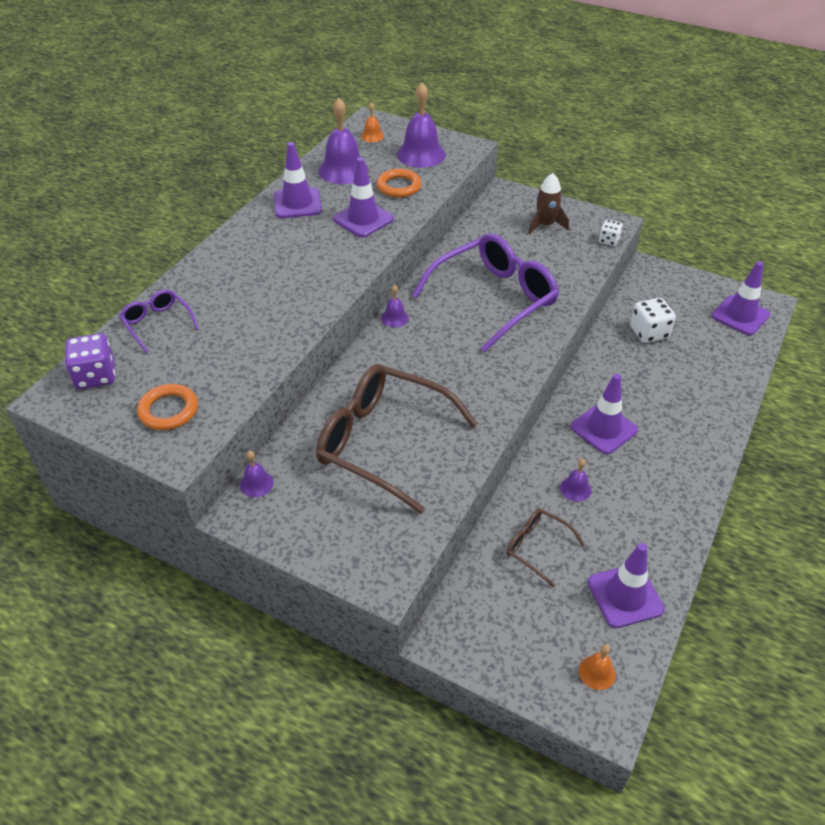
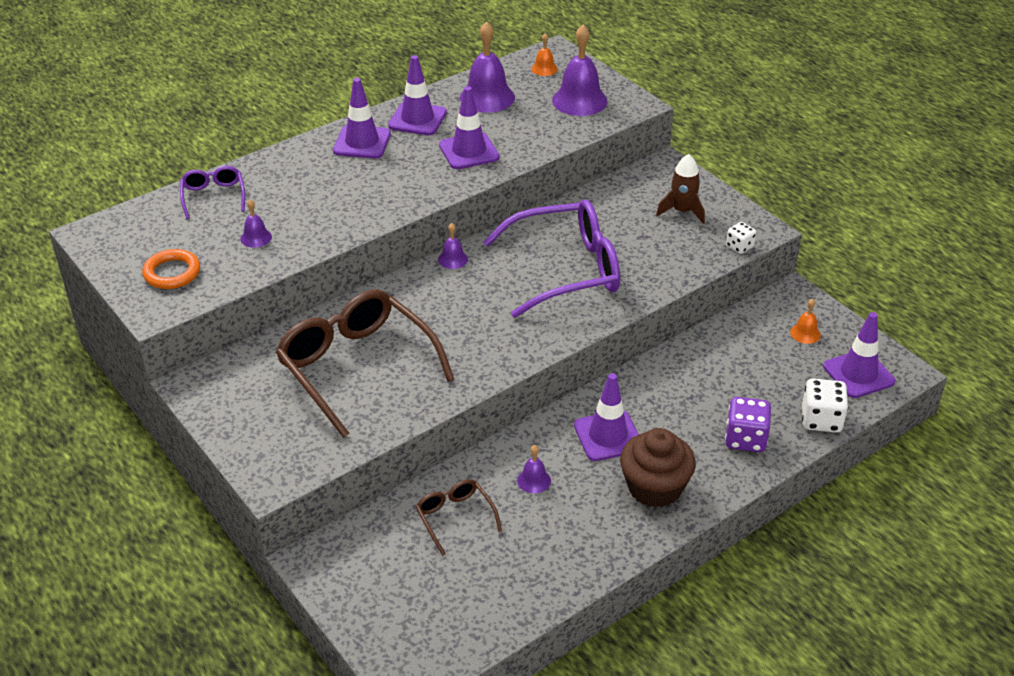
camera: 25 degrees right, 5 degrees down
purple dice [65,333,115,389] -> purple dice moved to [725,397,772,452]
purple bell [240,451,274,497] -> purple bell moved to [240,199,272,248]
orange ring [377,169,421,198] -> none
orange bell [579,644,616,690] -> orange bell moved to [790,298,821,344]
purple traffic cone [588,543,665,628] -> purple traffic cone moved to [333,78,391,159]
white dice [630,298,676,343] -> white dice moved to [802,379,848,433]
none -> brown cupcake [620,428,696,508]

